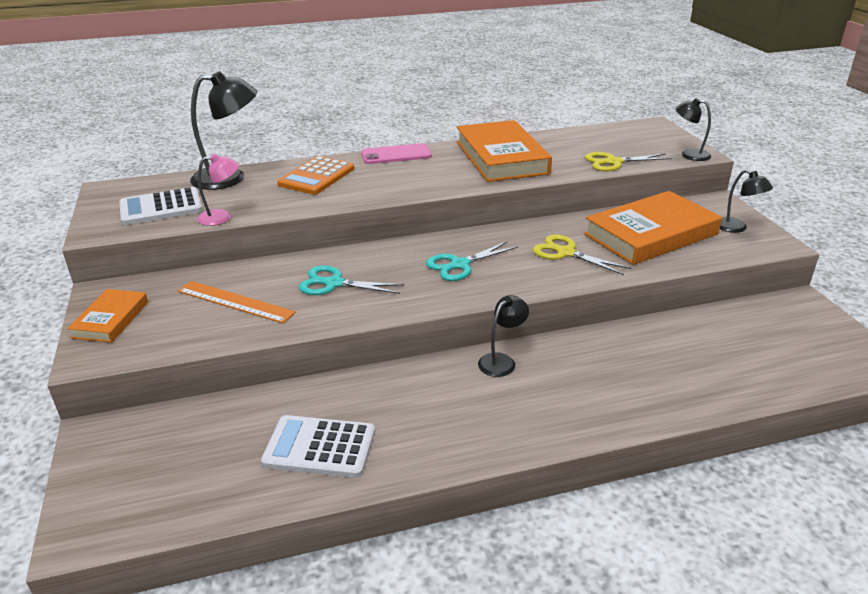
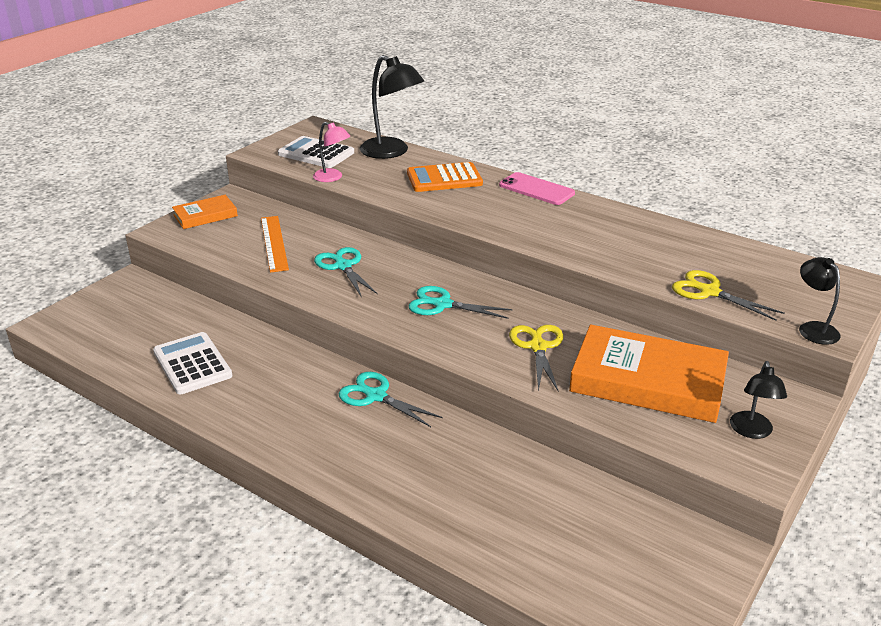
camera: 50 degrees right, 0 degrees up
orange book [456,120,552,182] -> none
black lamp [478,295,529,377] -> turquoise scissors [339,372,443,427]

